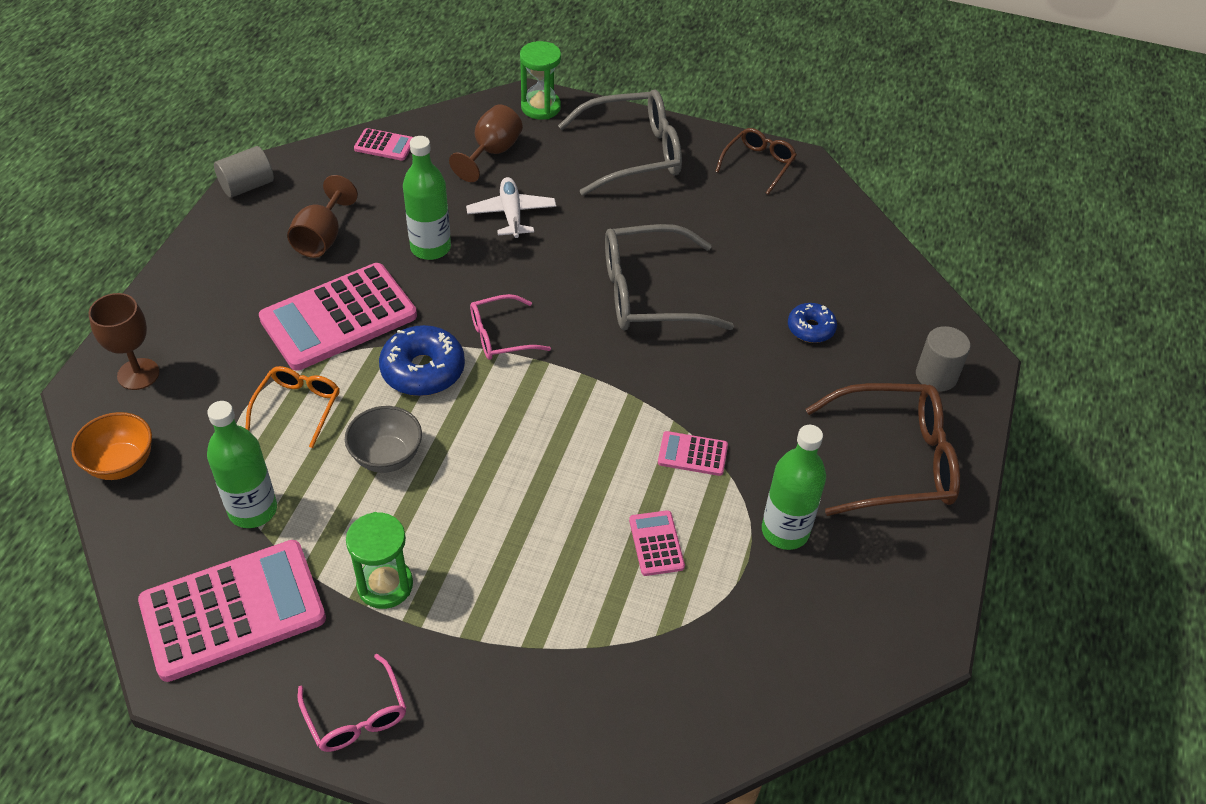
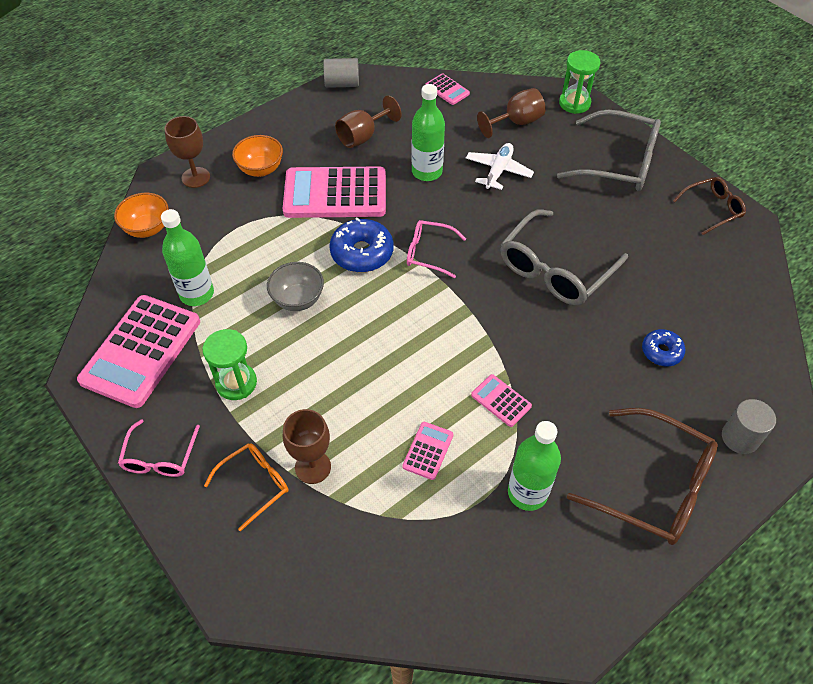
camera: 35 degrees right, 5 degrees up
pink calculator [138,540,326,682] -> pink calculator turned 105 degrees clockwise [77,295,200,408]
orange glasses [245,366,340,448] -> orange glasses moved to [204,443,288,531]
grey glasses [605,224,734,330] -> grey glasses turned 75 degrees counterclockwise [500,209,628,305]
none -> orange bowl [232,135,283,177]
none -> brown goblet [283,409,331,484]

